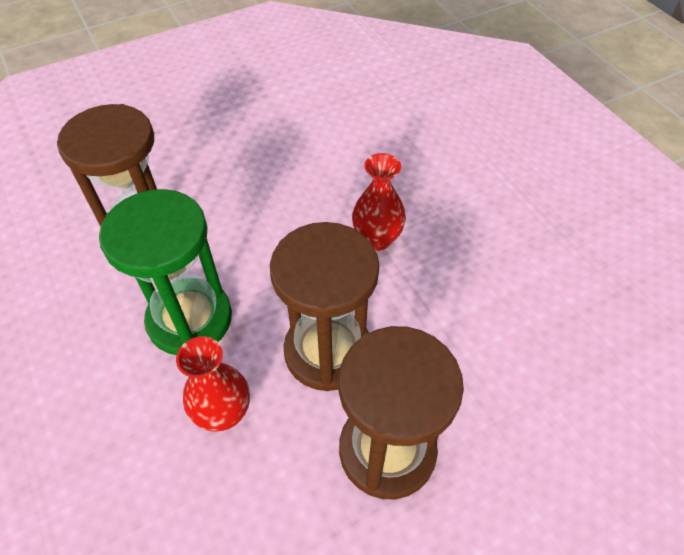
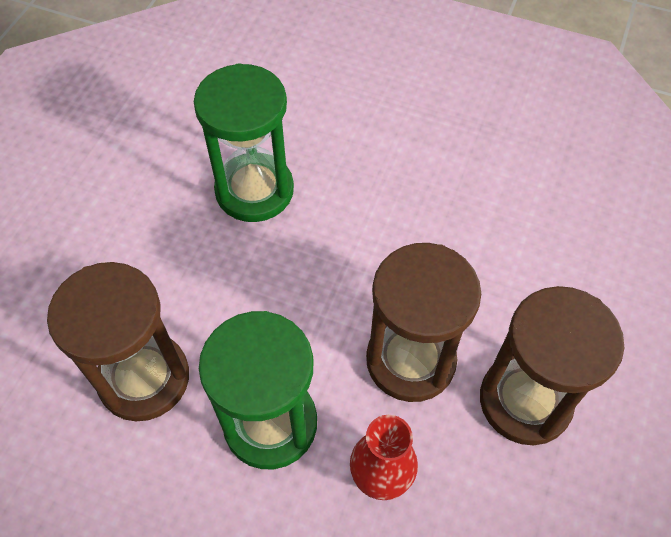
camera: 40 degrees left, 5 degrees up
red vase [352,153,406,251] -> none
none -> green hourglass [194,63,294,222]

